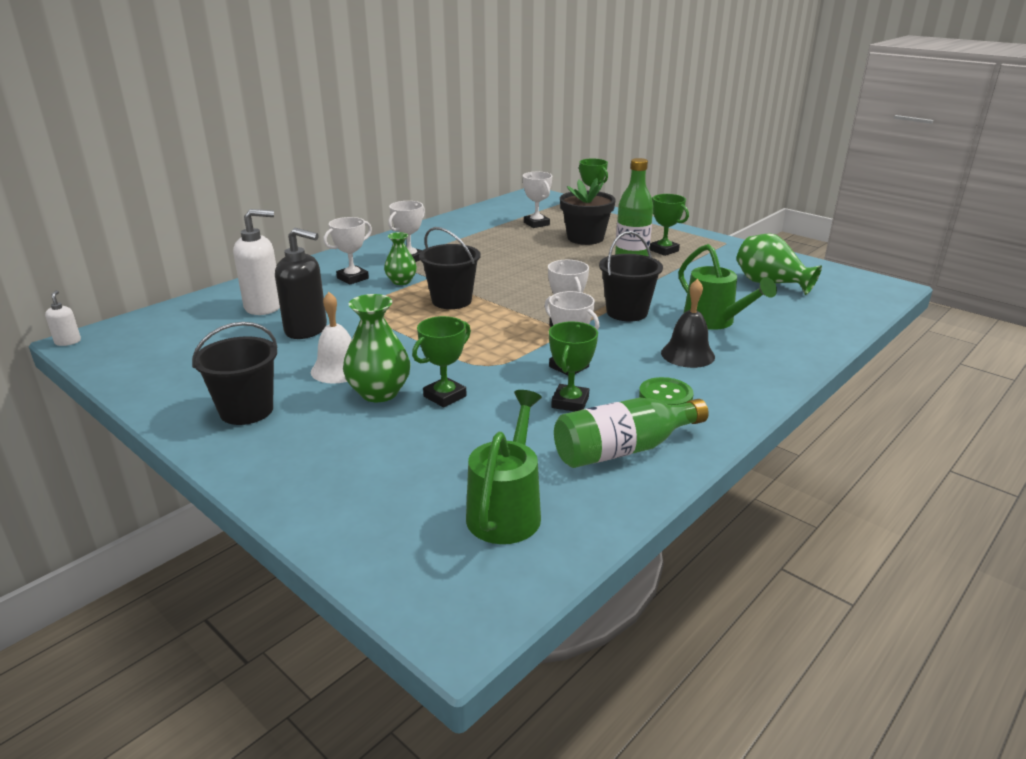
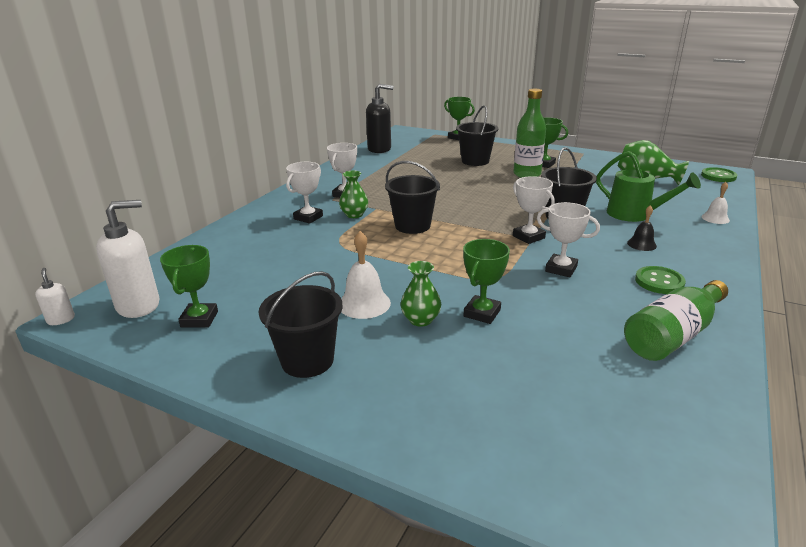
camera: 15 degrees left, 0 degrees up
white soap dispenser [233,209,280,315] -> white soap dispenser moved to [96,200,160,318]
black soap dispenser [275,228,327,339] -> black soap dispenser moved to [366,84,394,153]
green vase [343,294,411,402] -> green vase [400,261,441,326], size x0.64
green watering can [466,390,542,544] -> none
white trophy [523,172,552,228] -> none
green trophy [549,322,598,412] -> green trophy moved to [160,245,218,328]
black flower pot [560,178,616,245] -> black bucket [456,105,498,166]
black bell [661,279,715,368] -> black bell [627,205,657,251], size x0.62
none -> green button [701,167,737,182]
none -> white bell [702,182,730,224]

